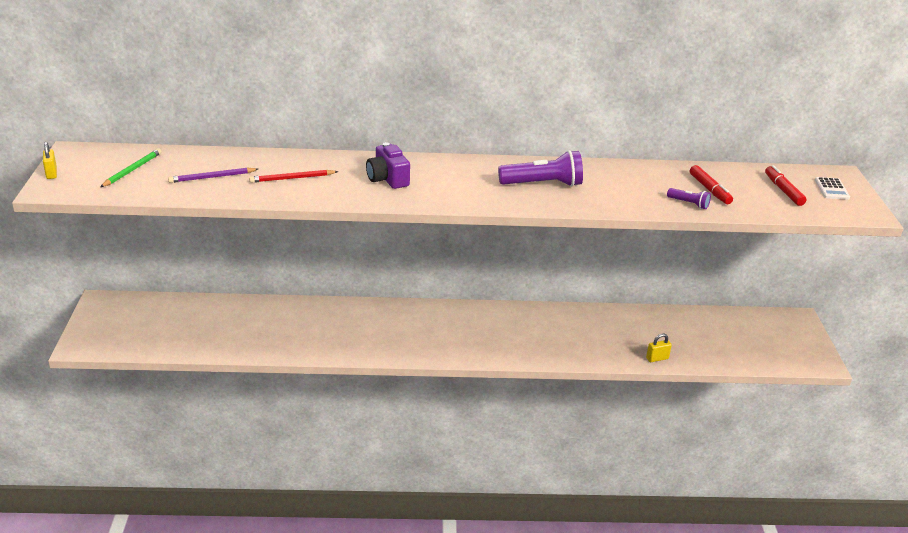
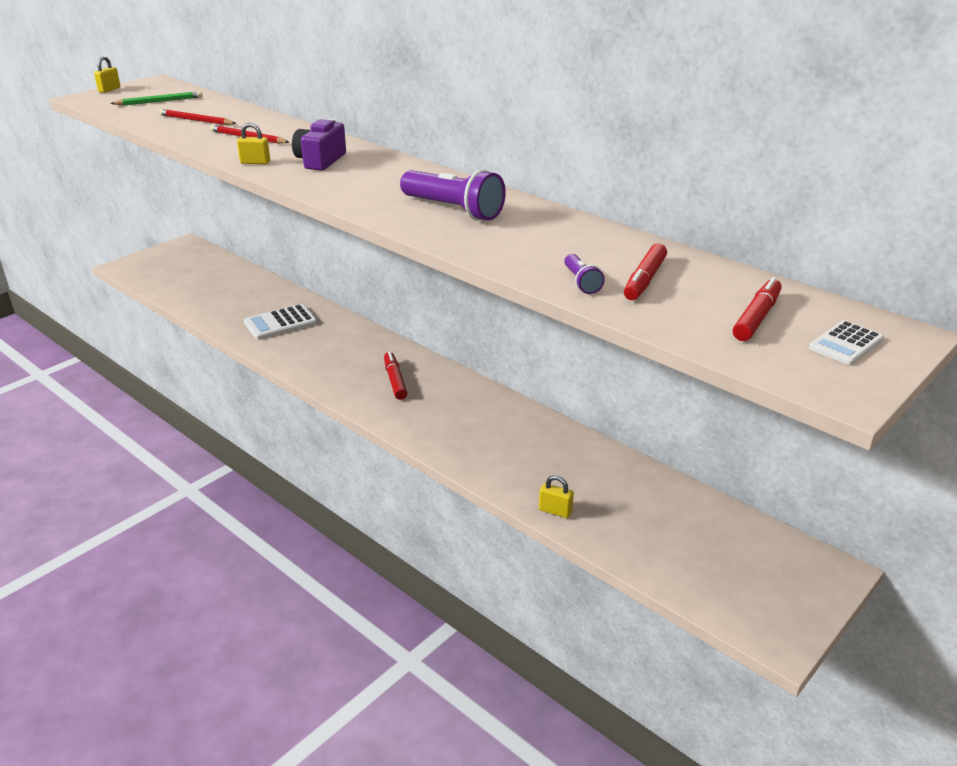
camera: 45 degrees right, 0 degrees up
purple pencil [168,168,258,183] -> red pencil [158,109,237,125]
none -> yellow padlock [237,123,270,164]
none -> white calculator [244,304,317,340]
none -> red marker [384,351,407,400]

